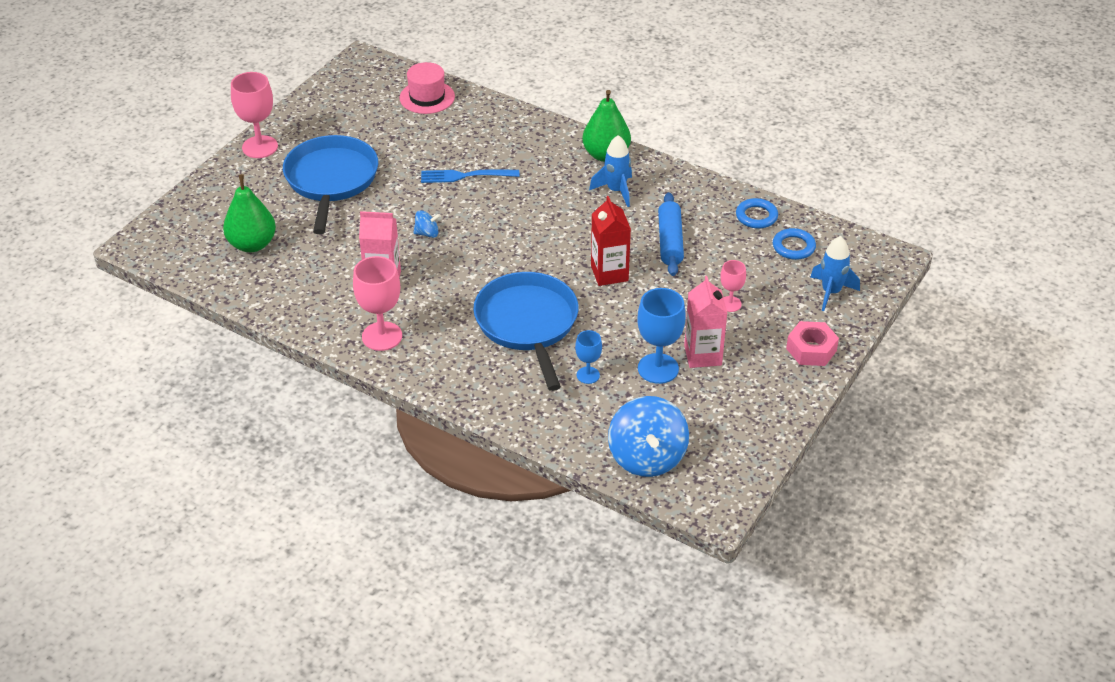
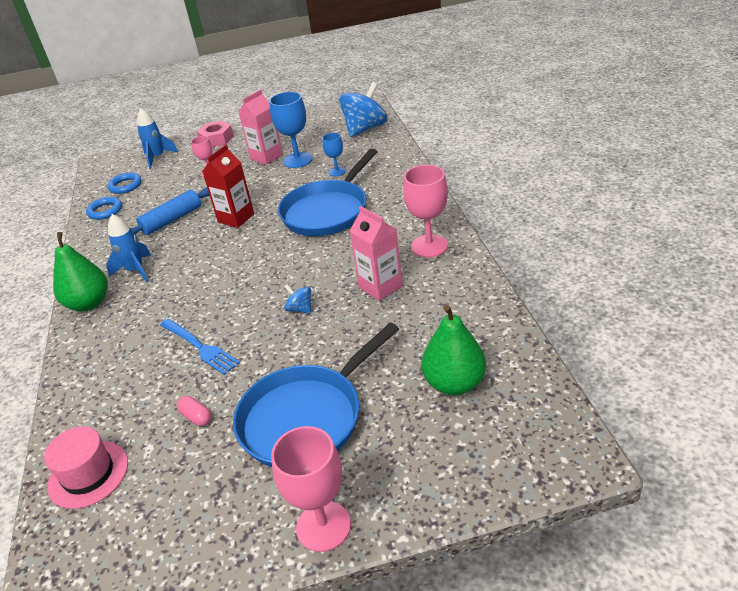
camera: 130 degrees left, 5 degrees down
none -> pink capsule [177,396,212,426]

